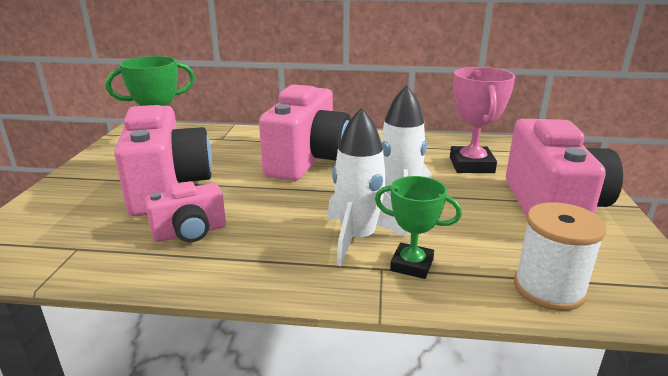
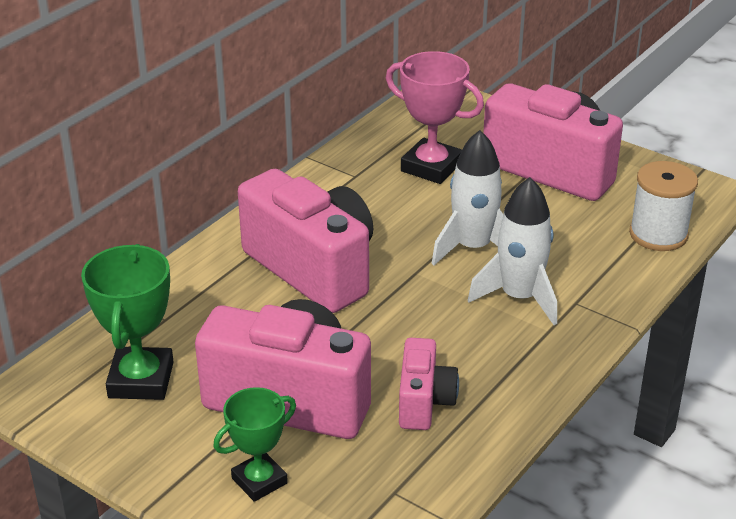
camera: 60 degrees left, 10 degrees up
green trophy [375,176,462,279] -> green trophy moved to [213,387,296,502]

